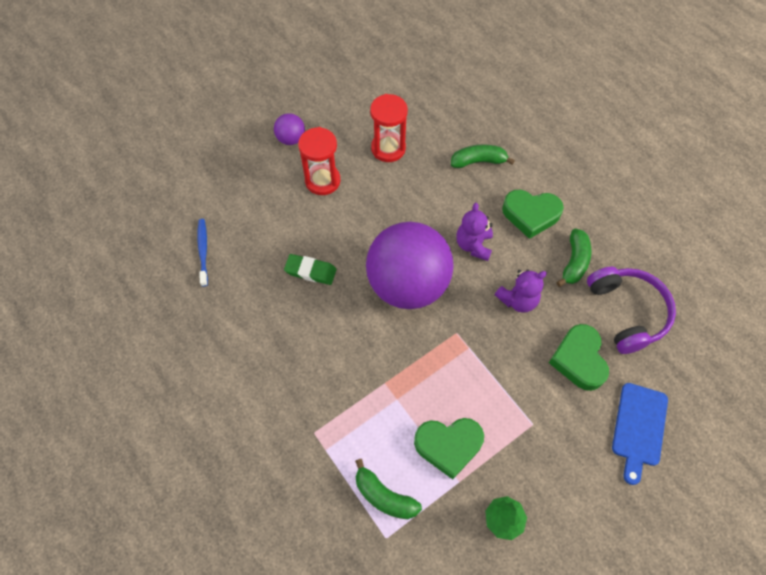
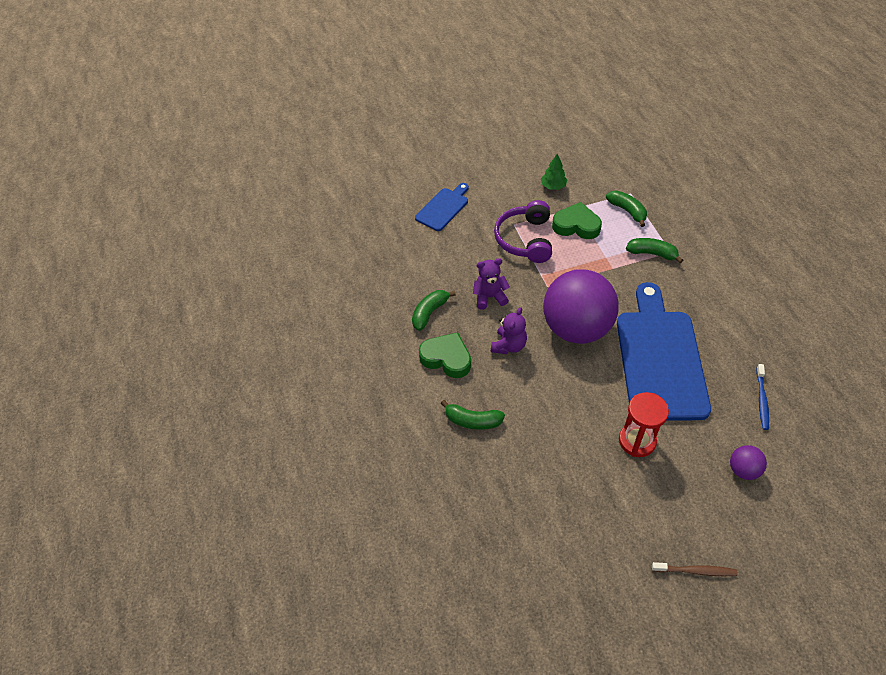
camera: 160 degrees left, 10 degrees down
purple ball [274,113,305,145] -> purple ball moved to [730,445,767,480]
green eraser [284,254,337,285] -> blue cutting board [617,282,711,421]
red hourglass [370,94,408,162] -> none
green heart [549,324,609,391] -> none
purple headphones [587,267,676,354] -> purple headphones moved to [494,200,552,263]
none -> green banana [626,238,683,263]
none -> brown toothbrush [652,562,738,576]

